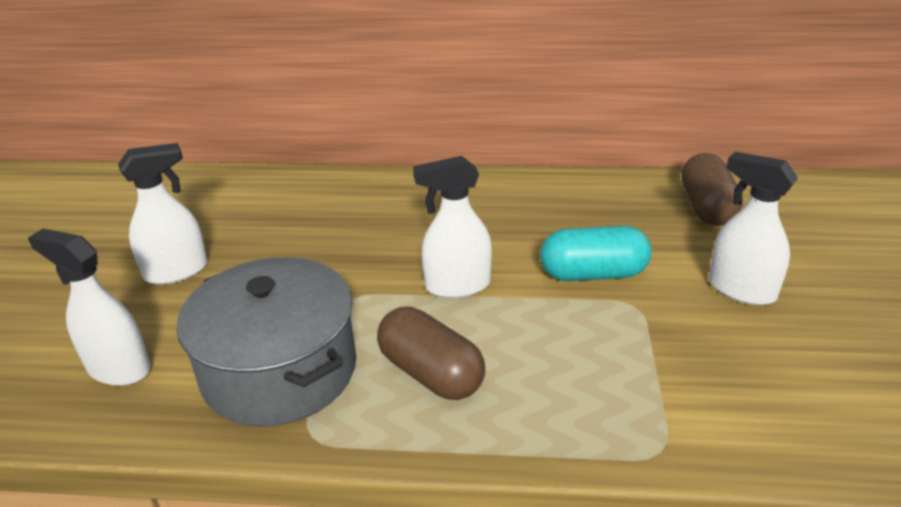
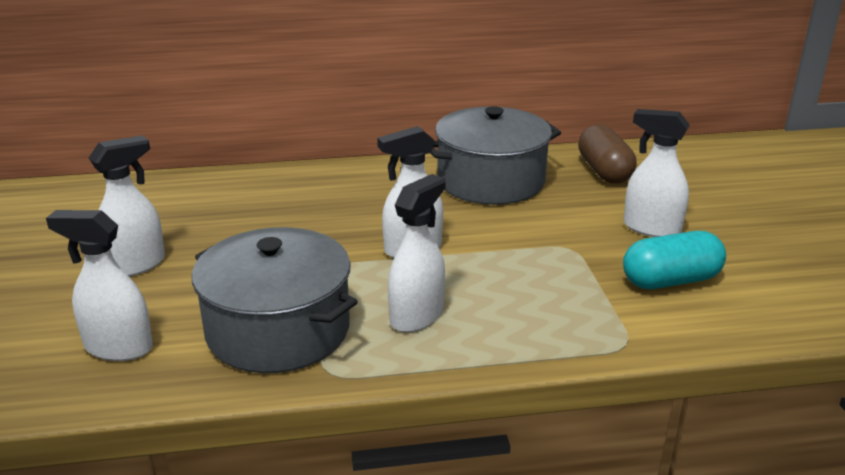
camera: 15 degrees left, 5 degrees down
brown capsule [377,307,485,400] -> white spray bottle [388,174,446,333]
turquoise capsule [540,226,652,281] -> turquoise capsule moved to [623,231,726,289]
none -> grey pot [431,106,561,205]

